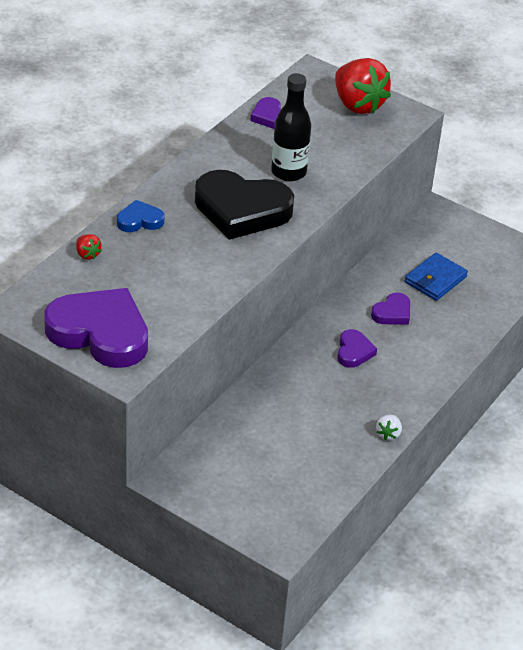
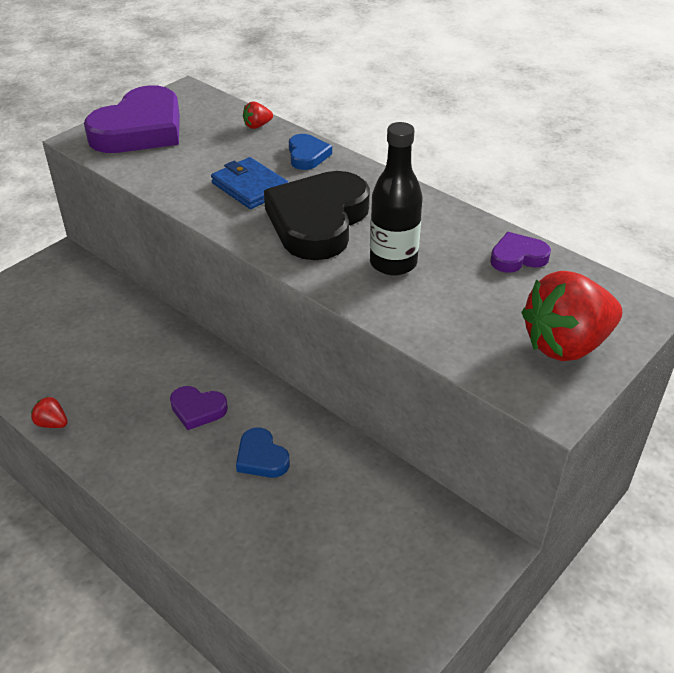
camera: 100 degrees right, 0 degrees up
purple heart [371,293,410,324] -> blue heart [236,427,290,478]
white strawberry [376,415,402,440] -> red strawberry [31,396,68,428]
blue wallet [405,252,468,301] -> blue wallet moved to [211,157,289,209]

